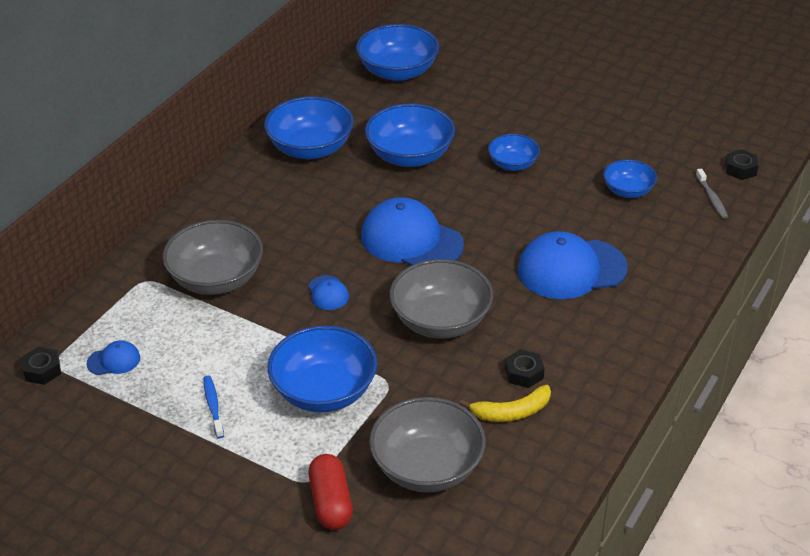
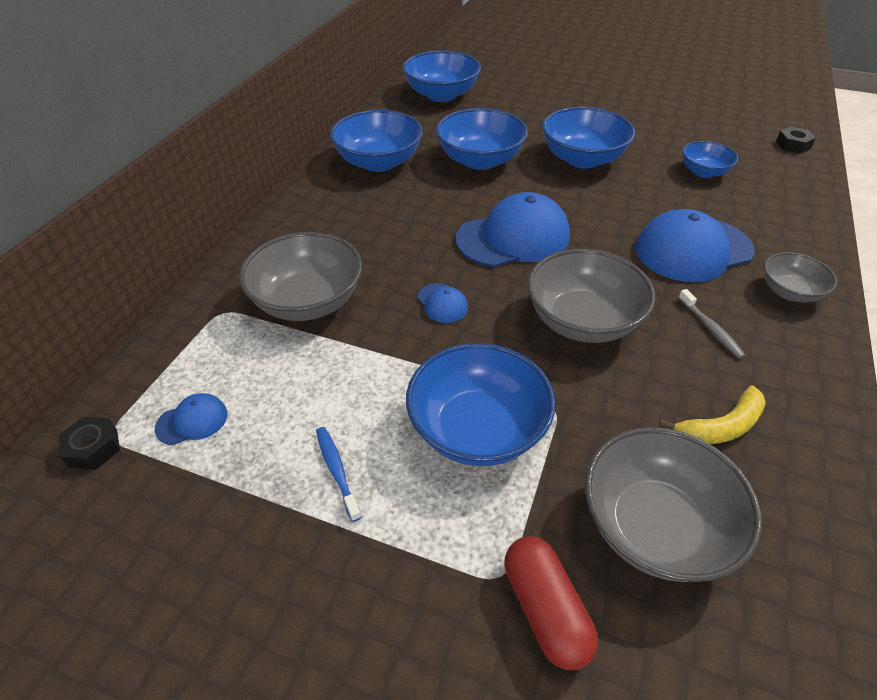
camera: 10 degrees left, 5 degrees up
blue cap [361,197,464,266] -> blue cap turned 135 degrees clockwise [456,192,570,267]
blue bowl [488,134,540,171] -> blue bowl [542,107,635,169], size x1.73
black nut [505,349,544,388] -> none
grey toothbrush [696,168,728,219] -> grey toothbrush moved to [678,289,746,359]
none -> grey bowl [764,252,837,303]

